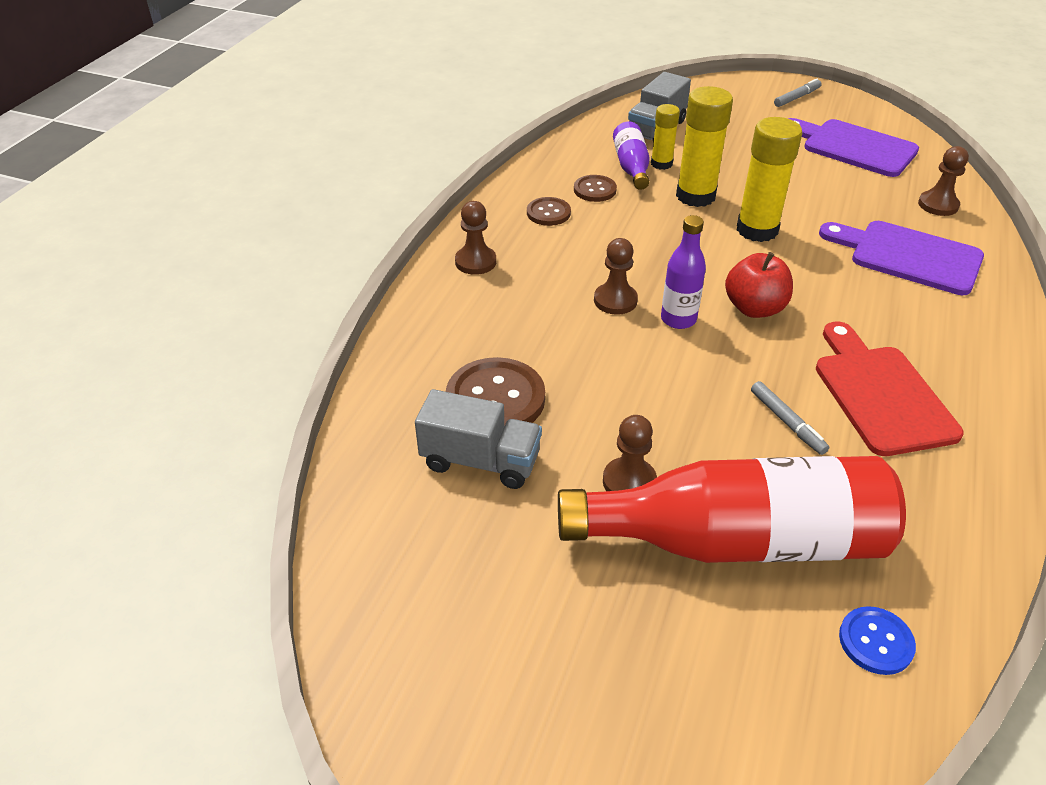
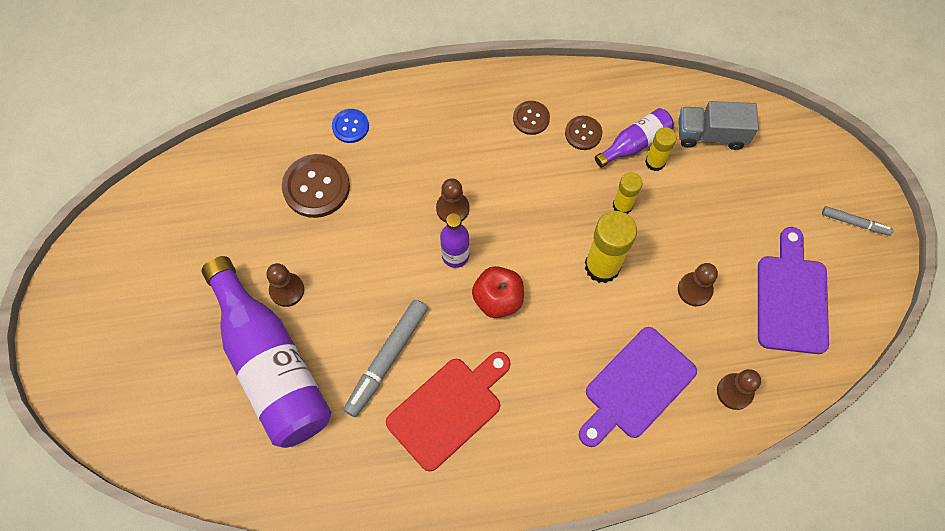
camera: 60 degrees right, 25 degrees up
grey truck [415,389,542,489] -> none
brown pawn [455,201,496,275] -> brown pawn moved to [678,263,718,306]
red bottle [558,456,906,563] -> purple bottle [202,256,331,448]
yellow glue stick [676,86,733,207] -> yellow glue stick [613,172,643,214], size x0.58
grey marker [751,381,829,455] -> grey marker [344,300,428,417], size x1.79
purple cutting board [819,221,984,295] -> purple cutting board turned 135 degrees counterclockwise [579,327,697,447]
blue button [839,606,916,675] -> blue button moved to [332,109,369,143]

